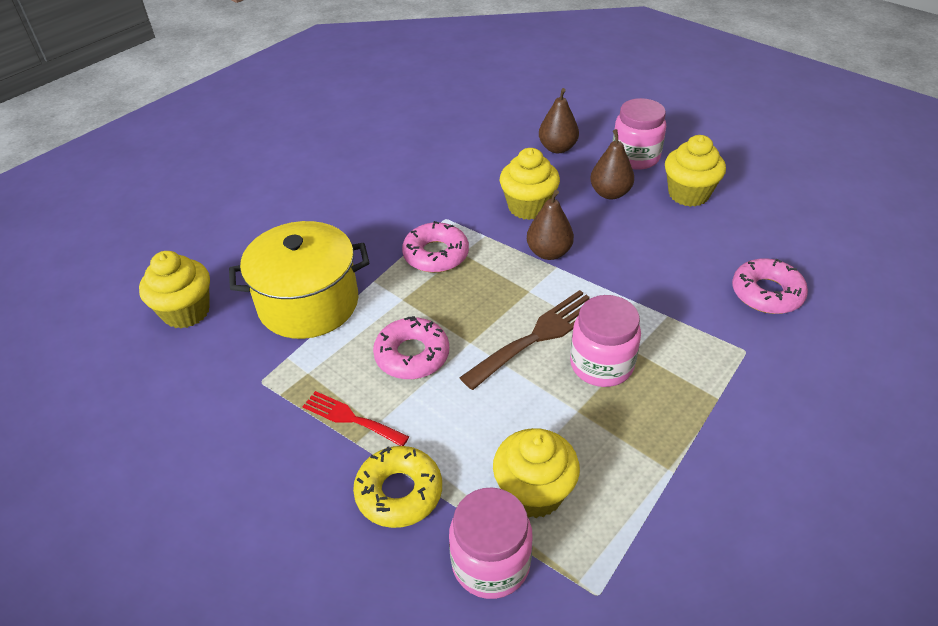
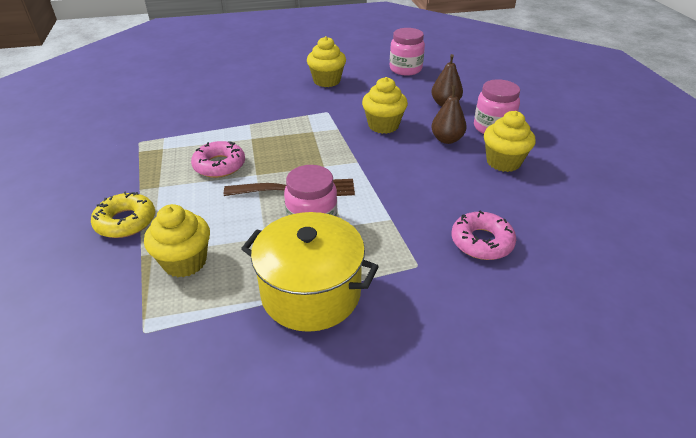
camera: 35 degrees right, 5 degrees down
yellow cupcake [139,251,210,328] -> yellow cupcake moved to [307,36,346,87]
yellow pot [229,221,369,339] -> yellow pot moved to [241,212,379,332]
red fork [303,391,409,446] -> none
pink donut [402,221,469,273] -> none
pink jar [449,487,533,599] -> pink jar moved to [390,28,425,76]
brown pear [527,190,574,260] -> none

